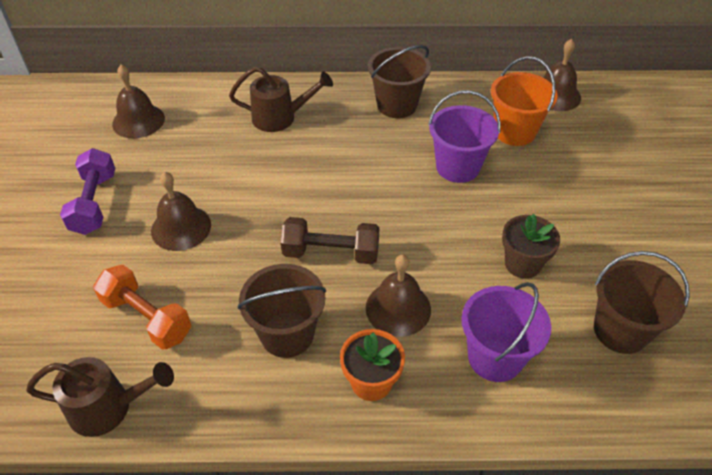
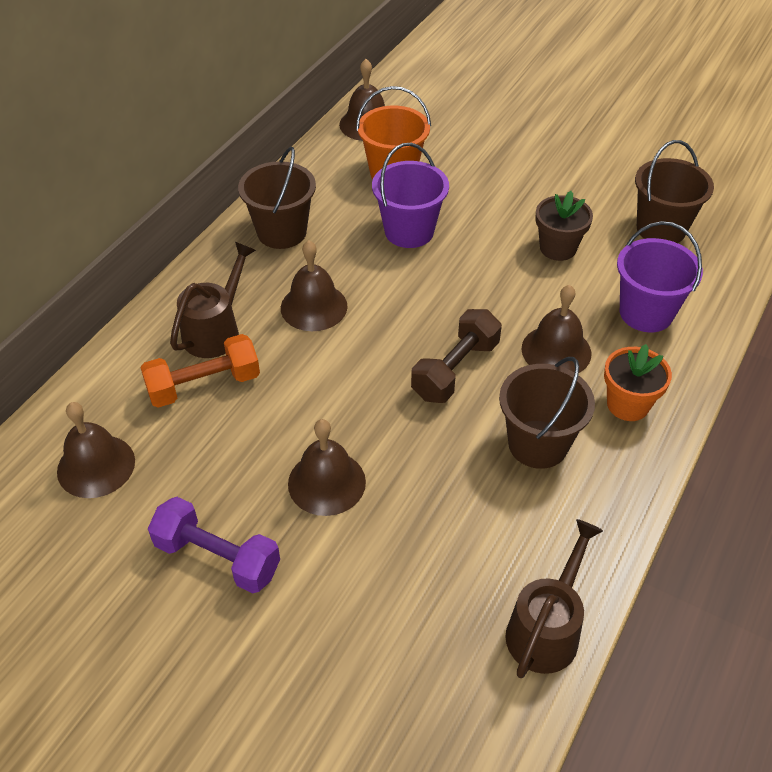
camera: 60 degrees left, 0 degrees up
orange dumbbell [93,265,192,350] -> orange dumbbell moved to [140,334,260,408]
none -> brown bell [281,240,348,331]

